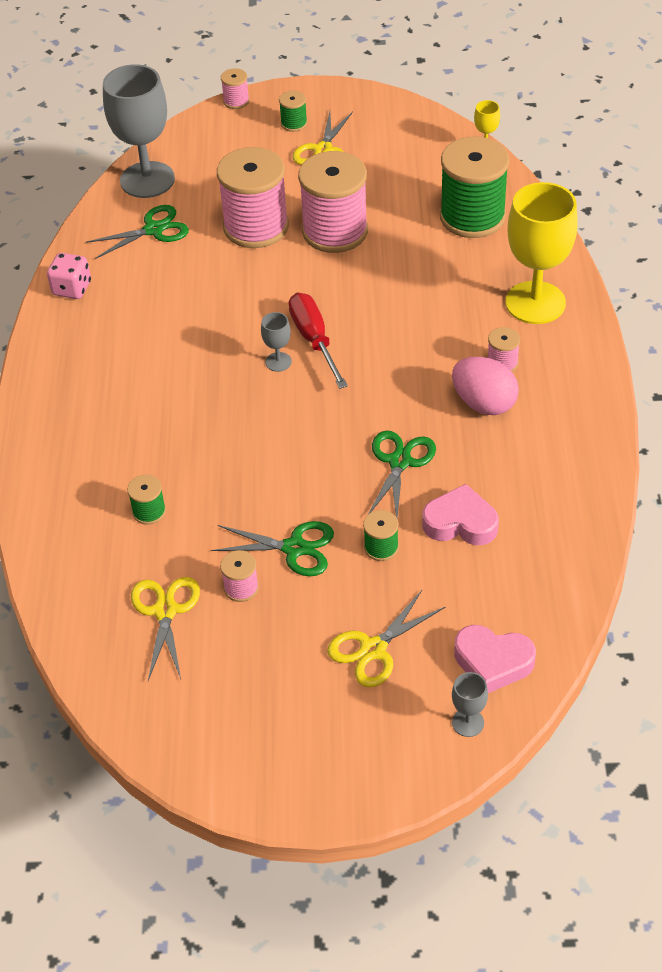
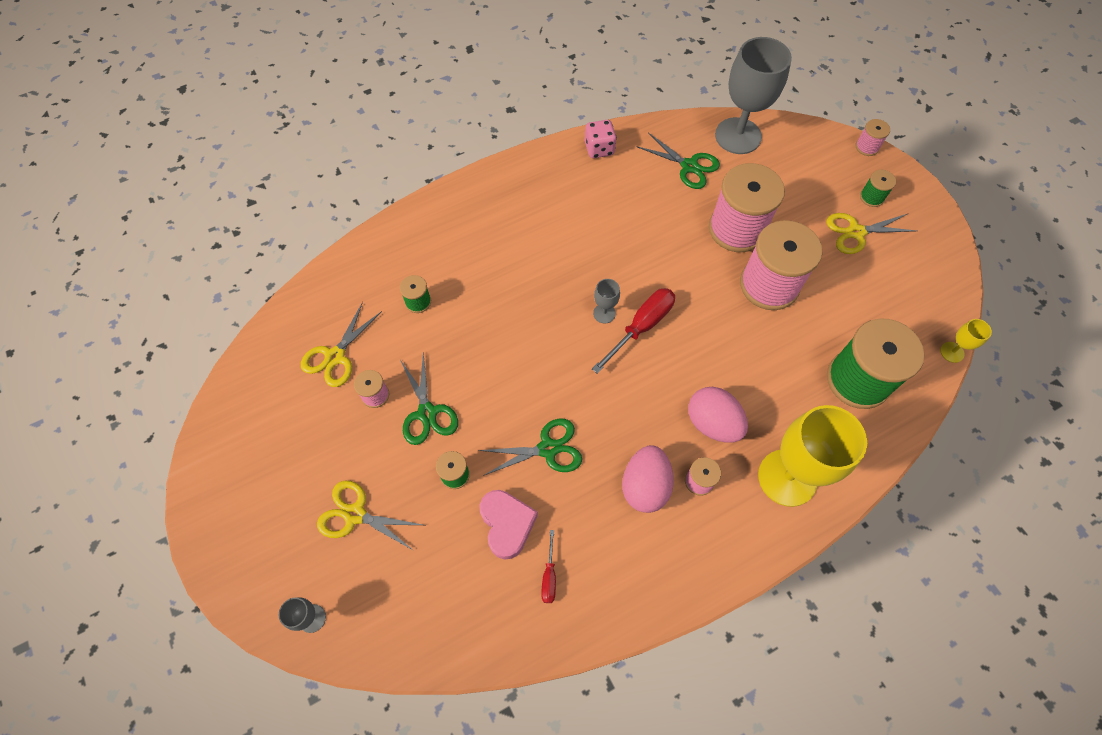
camera: 60 degrees right, 15 degrees up
yellow scissors [131,577,200,681] -> yellow scissors turned 150 degrees clockwise [301,302,382,387]
pink heart [454,625,536,693] -> none
none -> red screwdriver [541,530,556,603]
none -> pink egg [688,387,748,443]

